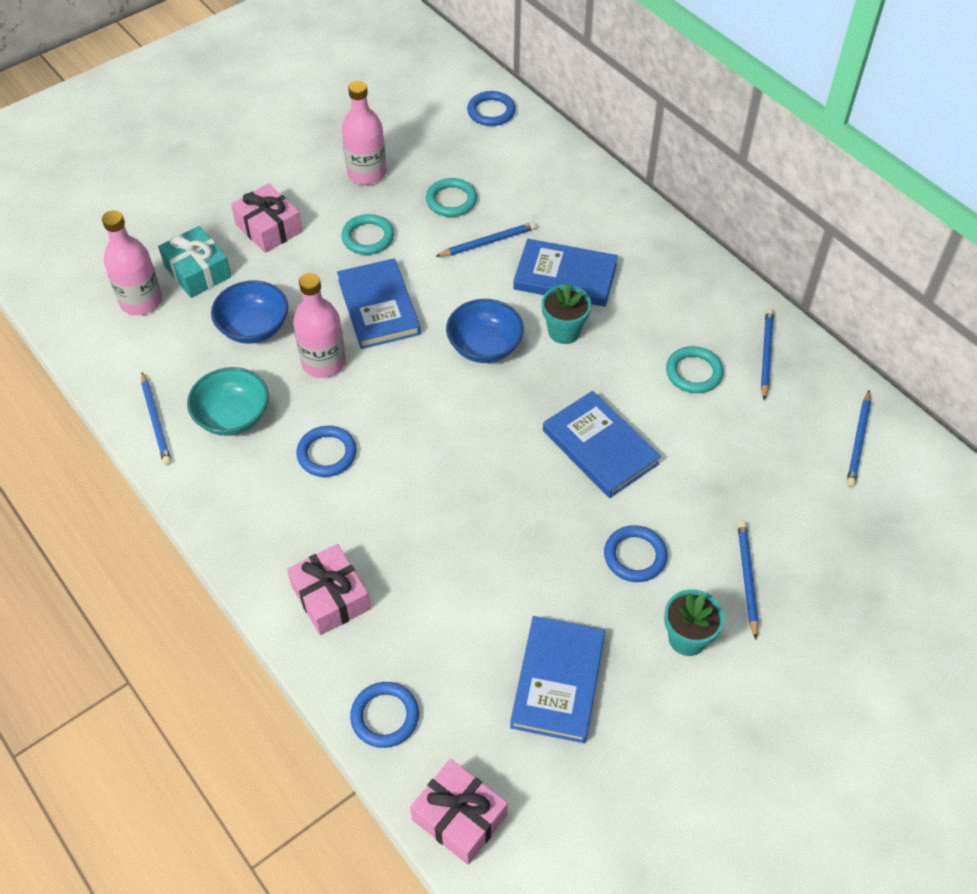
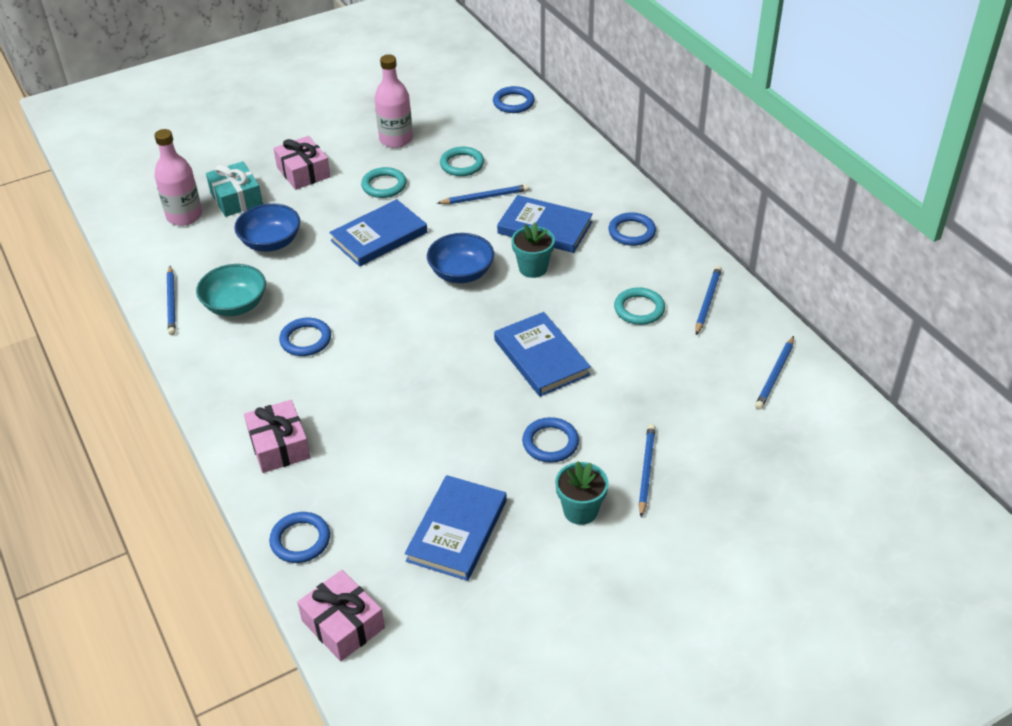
camera: 10 degrees right, 10 degrees down
pink bottle [293,273,346,378] -> none
blue book [337,258,421,349] -> blue book turned 60 degrees clockwise [329,199,427,267]
none -> blue ring [608,212,656,246]

